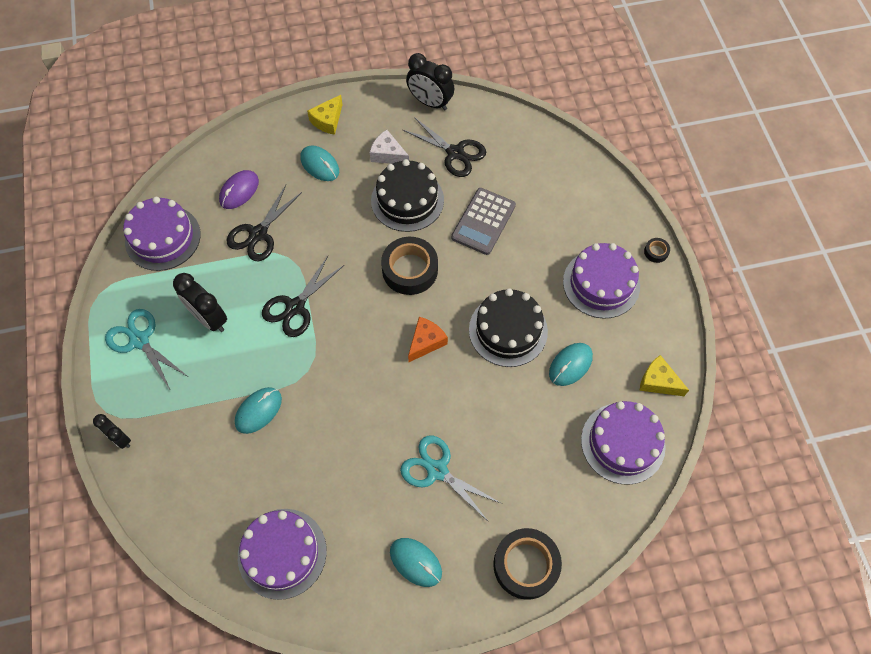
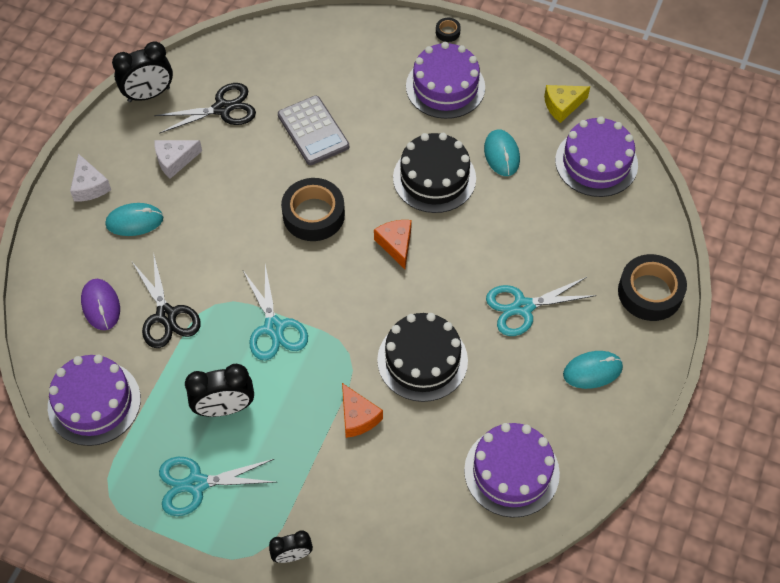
camera: 55 degrees left, 5 degrees down
turquoise mouse [235,387,282,434] -> orange cheese [342,383,383,438]
black scissors [262,256,344,337] -> turquoise scissors [243,265,308,361]
yellow cheese [307,95,343,135] -> white cheese [70,153,111,202]
black cake [371,159,444,232] -> black cake moved to [377,313,468,402]

